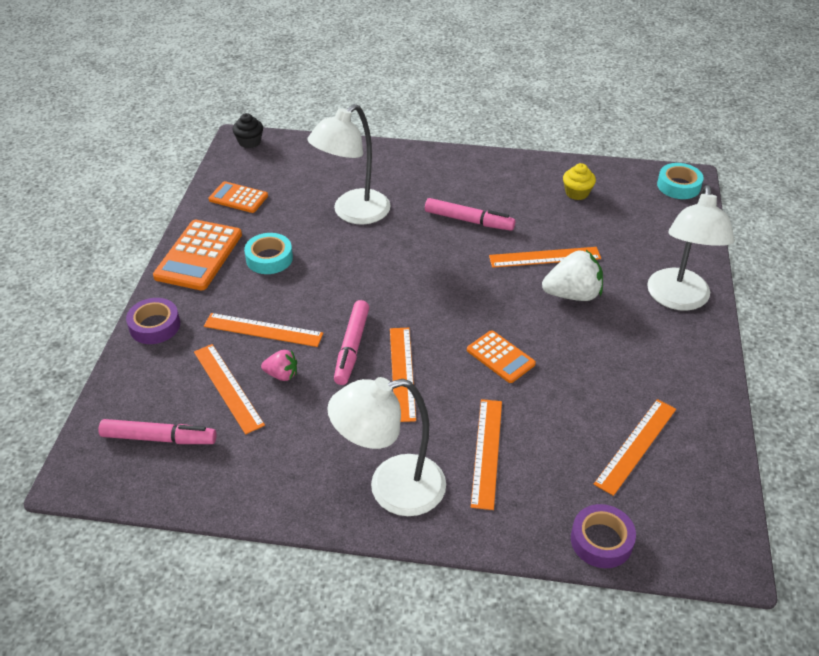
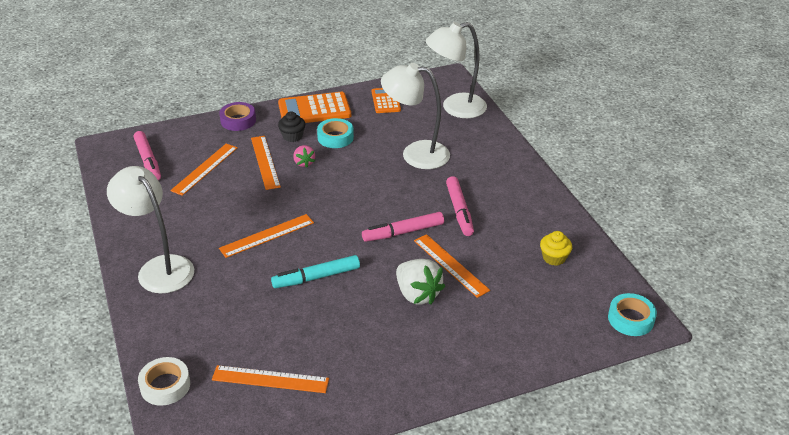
camera: 60 degrees right, 5 degrees down
black cupcake [233,113,263,148] -> black cupcake moved to [278,111,305,142]
pink strawberry [261,350,297,381] -> pink strawberry moved to [293,145,315,168]
pink marker [334,300,369,385] -> pink marker moved to [362,212,444,242]
orange calculator [467,330,536,383] -> turquoise marker [271,255,360,288]
orange ruler [471,399,502,510] -> none
purple tape [571,504,636,568] -> white tape [138,357,190,406]
white lamp [647,185,734,311] -> white lamp moved to [426,22,487,118]

